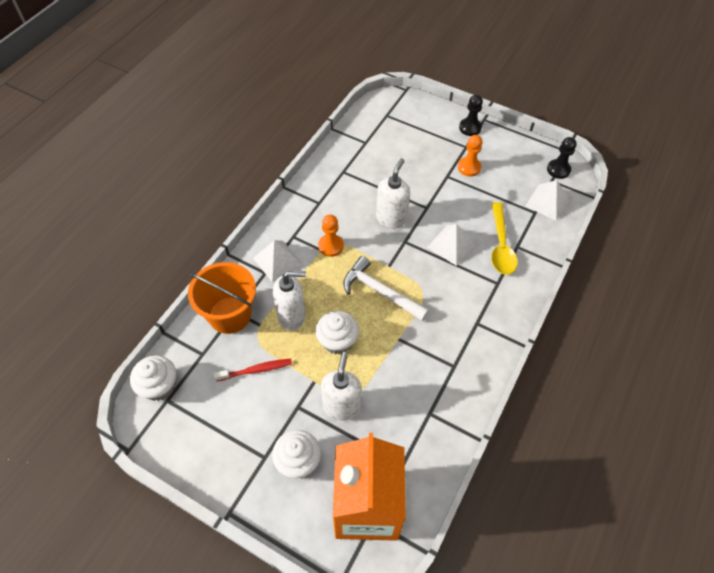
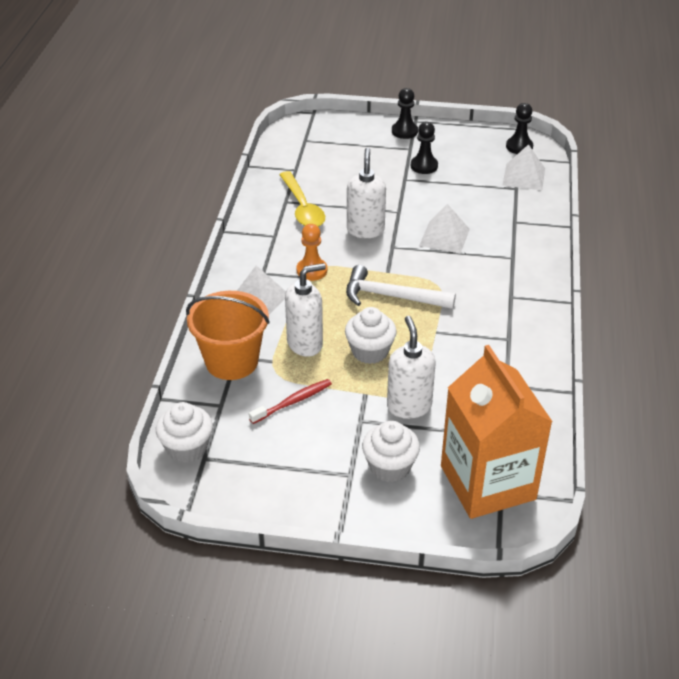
camera: 20 degrees left, 15 degrees down
orange pawn [458,135,483,177] -> black pawn [411,122,438,174]
yellow spoon [491,202,517,275] -> yellow spoon moved to [279,171,325,227]

